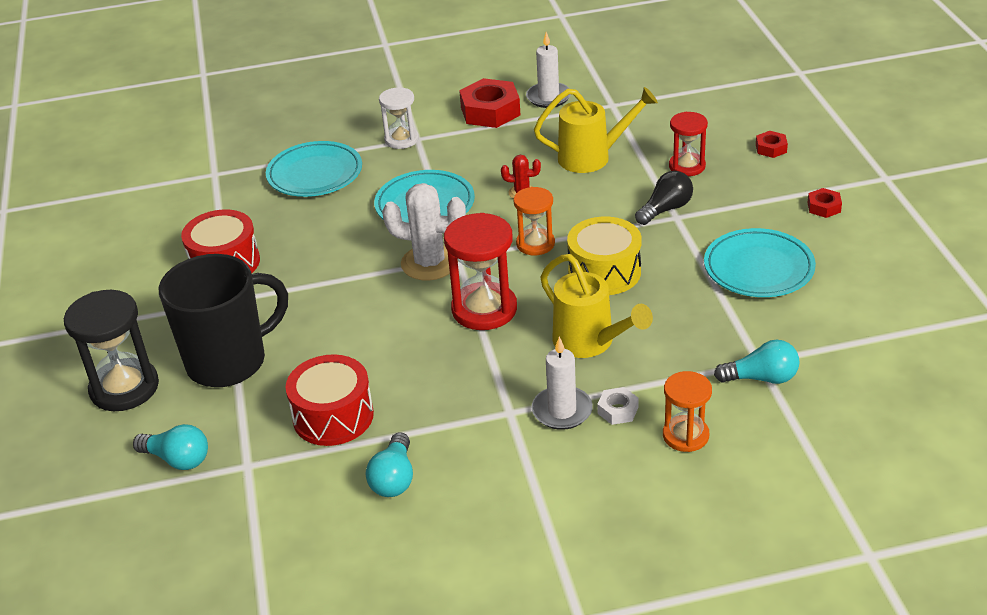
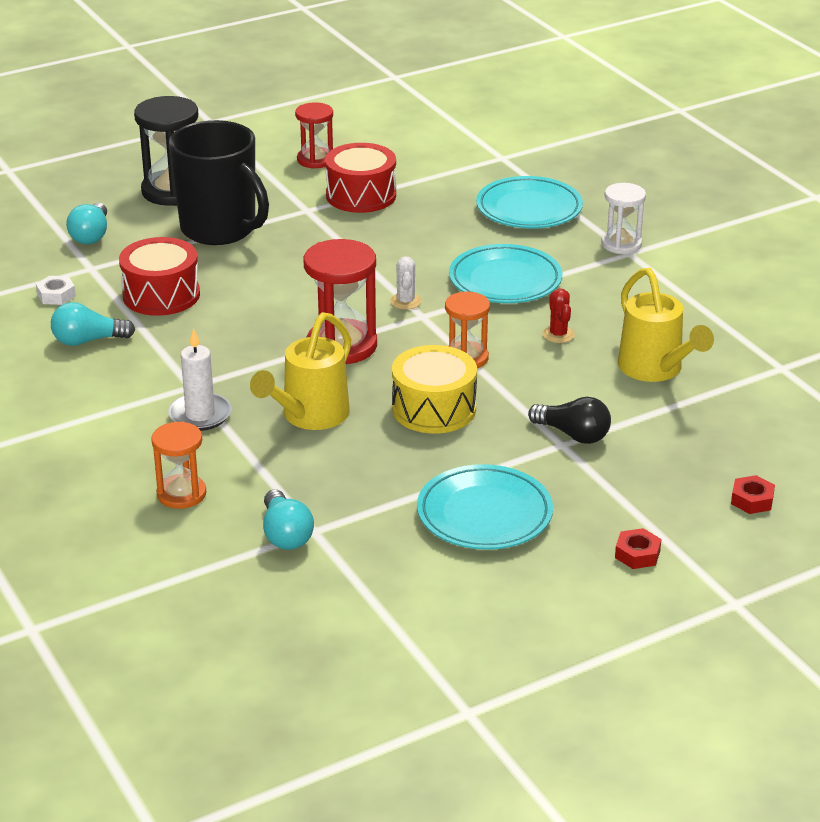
camera: 70 degrees right, 5 degrees down
white cactus [382,183,466,281] -> white cactus [390,256,422,310], size x0.50
red nut [459,78,520,128] -> none
white candle [526,32,571,108] -> none
white nut [597,387,639,425] -> white nut moved to [36,276,76,305]
red hourglass [669,112,708,176] -> red hourglass moved to [295,102,333,169]

